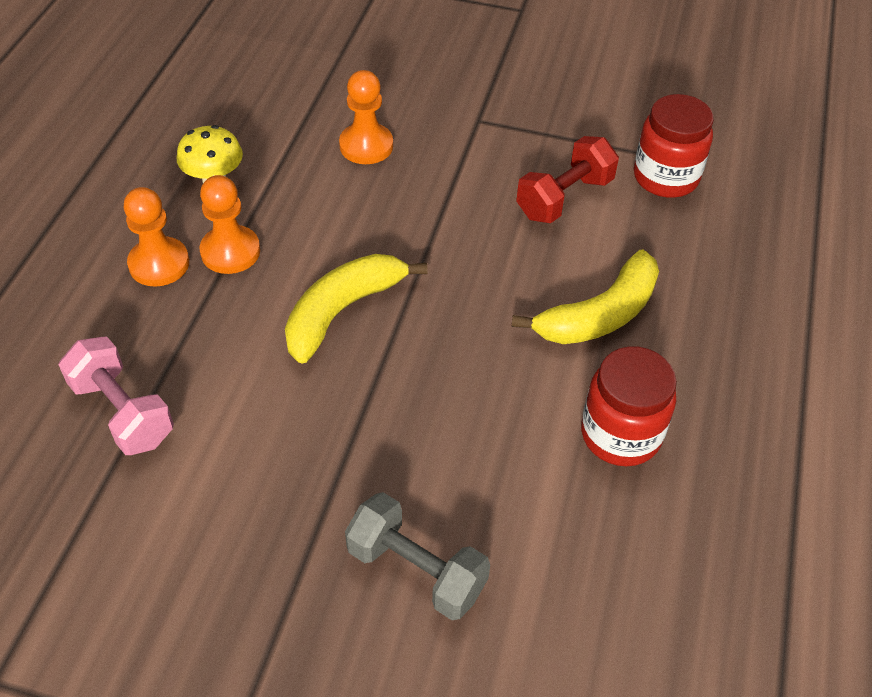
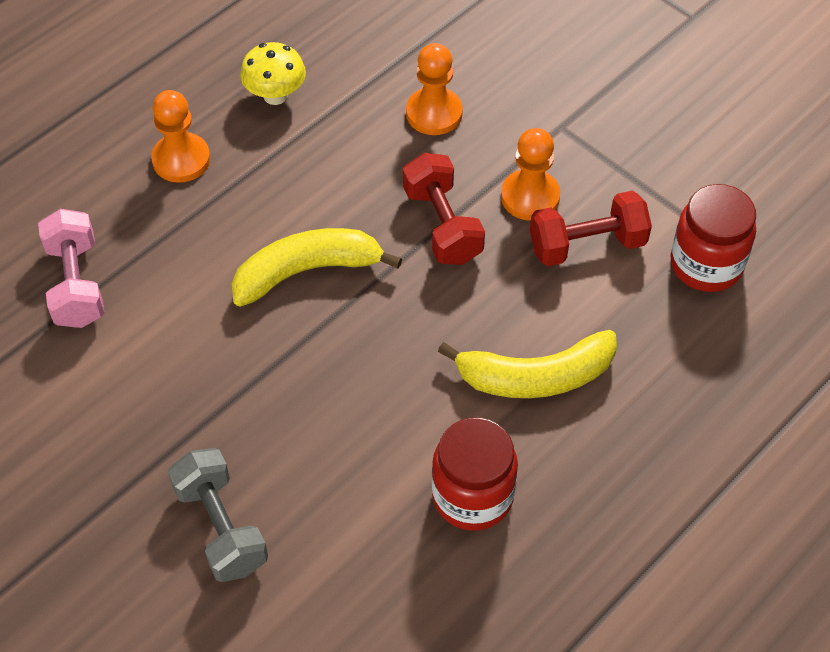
camera: 30 degrees right, 5 degrees up
orange pawn [199,175,260,274] -> orange pawn moved to [501,128,560,221]
none -> red dumbbell [403,153,485,265]

